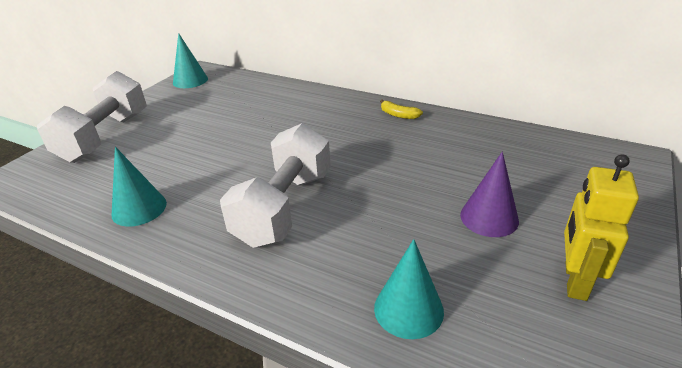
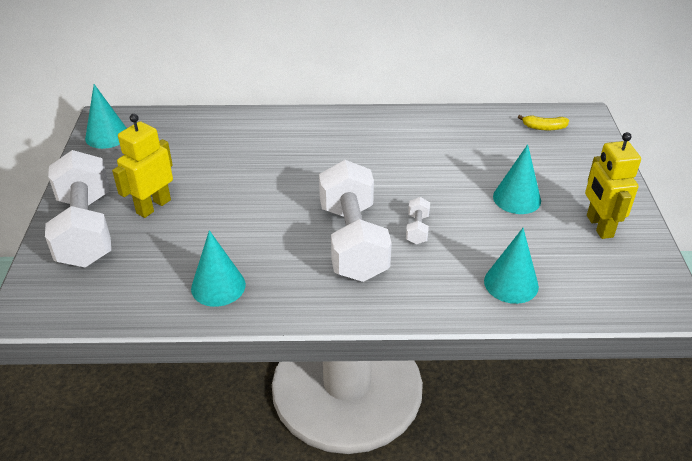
camera: 30 degrees left, 5 degrees up
yellow banana [380,99,423,119] -> yellow banana moved to [518,115,569,131]
purple cone [460,152,519,237] -> turquoise cone [493,144,541,214]
none -> yellow robot [112,114,173,218]
none -> white dumbbell [406,197,430,244]

